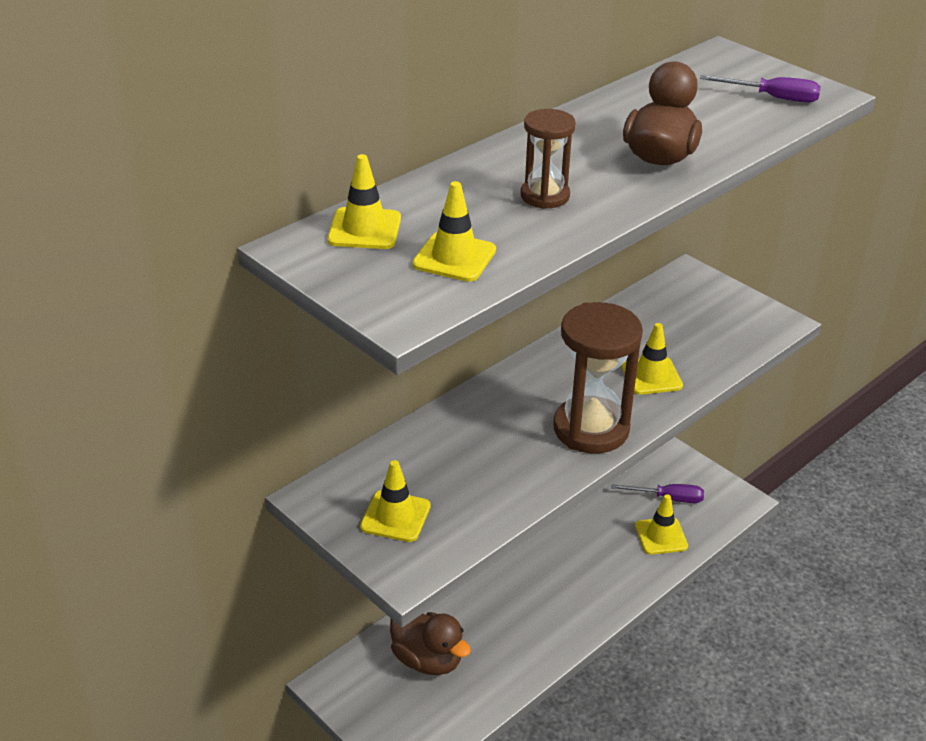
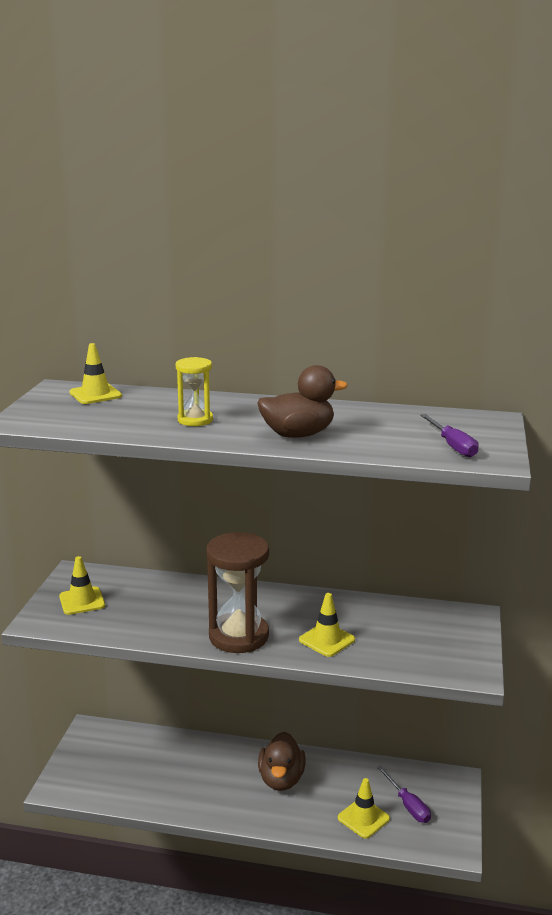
camera: 55 degrees right, 15 degrees down
brown duck [390,612,471,675] -> brown duck moved to [258,732,306,791]
yellow traffic cone [412,181,496,282] -> none
brown hourglass [521,109,576,209] -> yellow hourglass [176,357,213,426]

